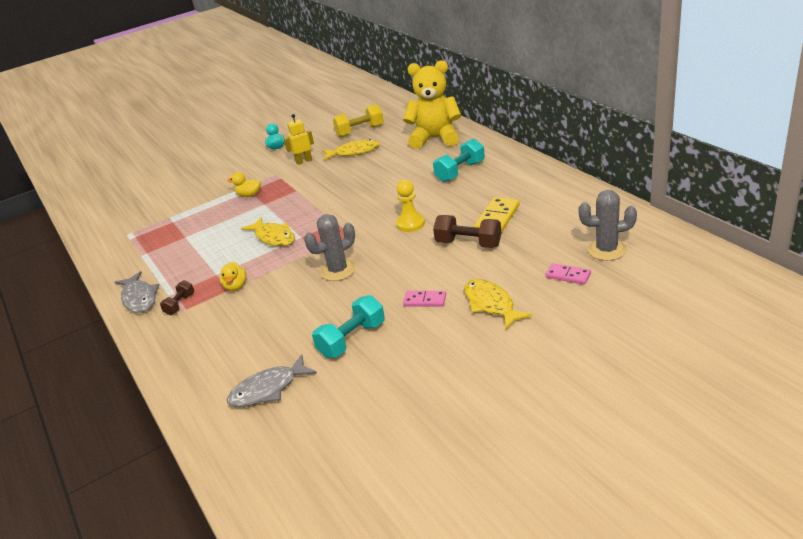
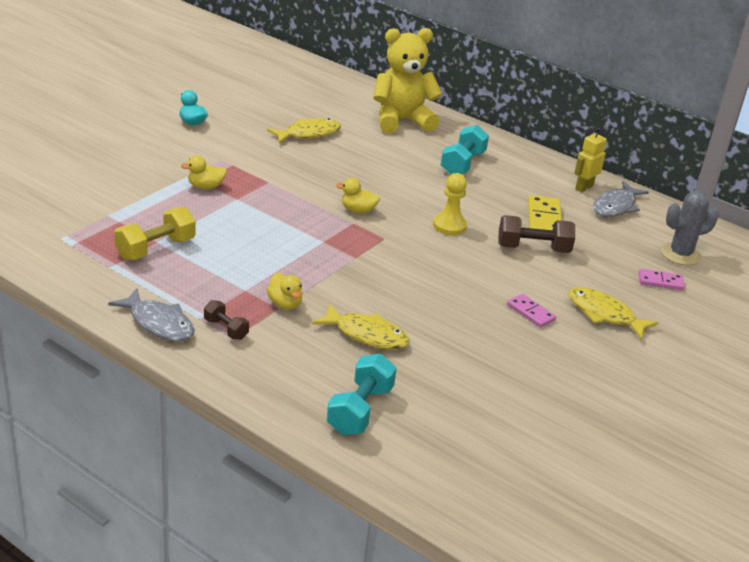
camera: 30 degrees left, 0 degrees up
brown dumbbell [160,280,194,315] -> brown dumbbell turned 45 degrees counterclockwise [204,300,249,340]
grey fish [227,354,317,407] -> grey fish moved to [593,181,649,217]
yellow fish [241,217,295,246] -> yellow fish moved to [312,304,410,349]
yellow robot [284,114,314,165] -> yellow robot moved to [574,127,607,193]
grey cactus [304,214,356,281] -> none
turquoise dumbbell [312,295,385,358] -> turquoise dumbbell moved to [327,354,397,435]
yellow dumbbell [333,104,384,137] -> yellow dumbbell moved to [114,207,195,260]
pink domino [403,291,446,307] -> pink domino turned 60 degrees clockwise [507,294,556,328]
none -> yellow duck [336,177,380,213]

